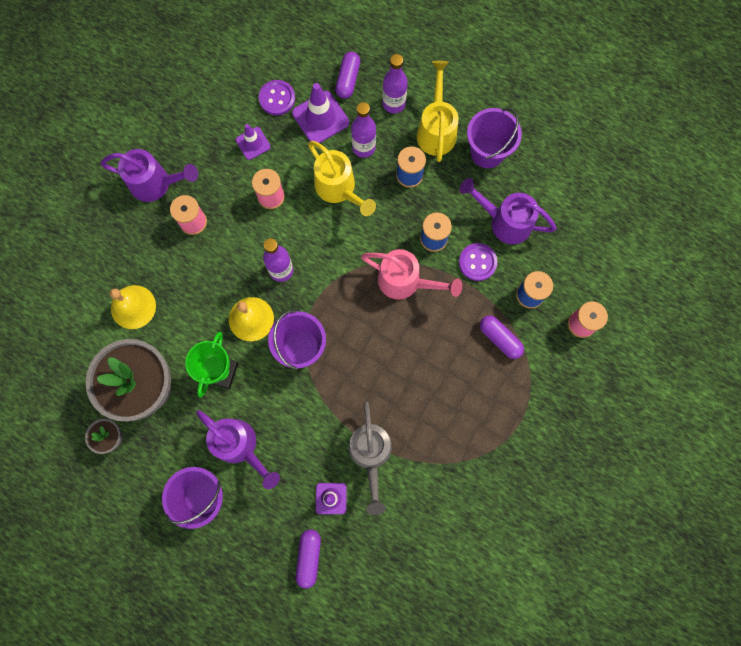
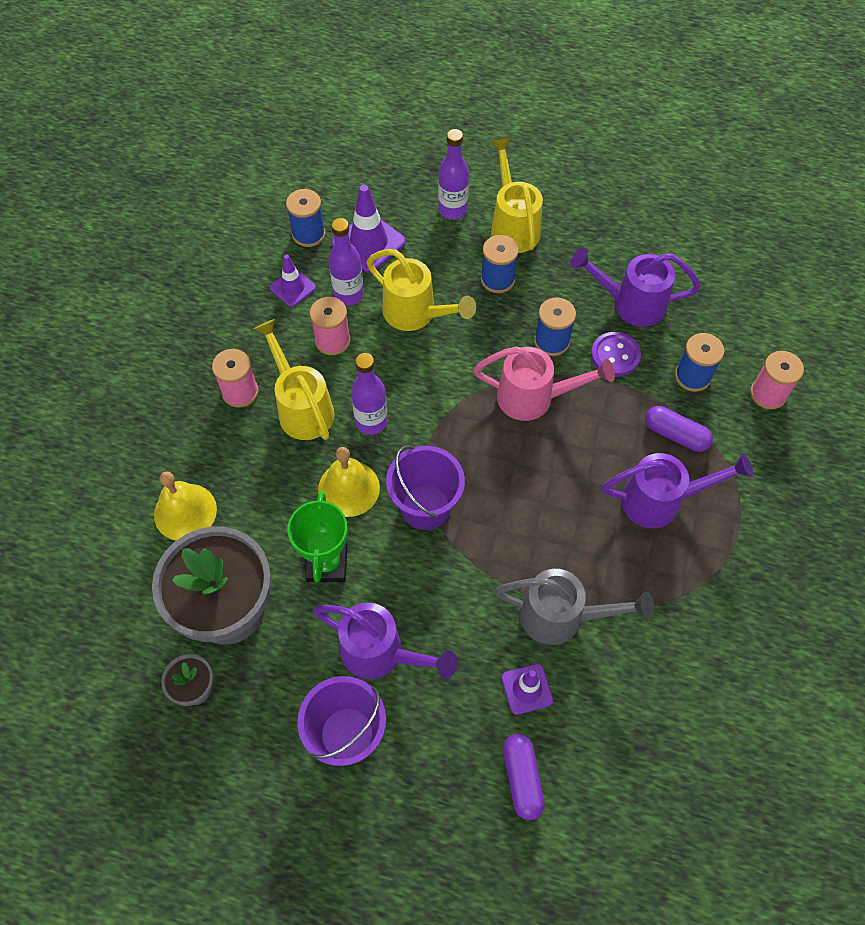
camera: 15 degrees left, 15 degrees down
purple watering can [101,149,198,202] -> purple watering can moved to [602,453,753,528]
purple button [259,80,295,115] -> blue spool [286,189,325,247]
purple capsule [335,52,360,99] -> none
grey watering can [348,402,392,515] -> grey watering can turned 60 degrees counterclockwise [495,569,654,645]
purple bottle [351,102,376,158] -> purple bottle moved to [328,218,364,306]
purple bucket [467,108,522,168] -> none
none -> yellow watering can [254,319,334,440]

